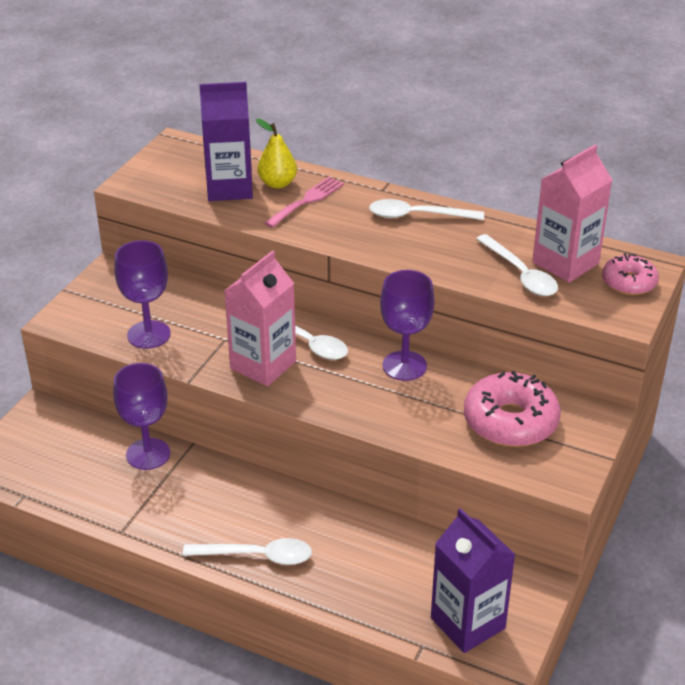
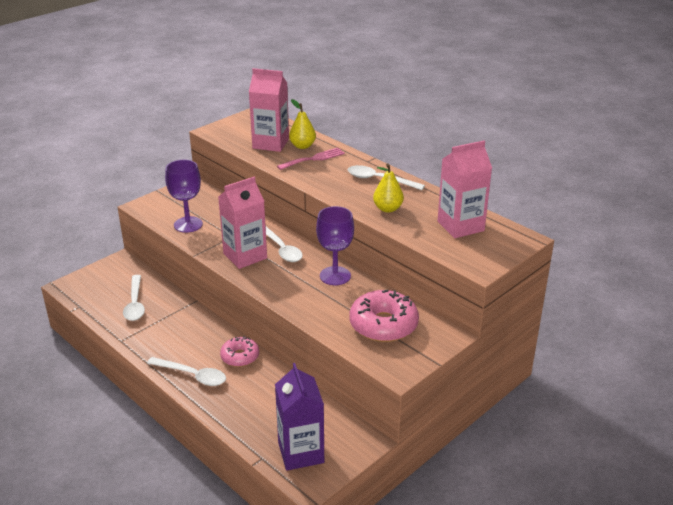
camera: 20 degrees right, 5 degrees down
purple goblet [113,363,170,470] -> none
purple carton [199,82,253,201] -> pink carton [249,68,289,152]
white spoon [476,234,558,296] -> white spoon moved to [123,275,145,321]
pink donut [602,253,659,295] -> pink donut moved to [220,336,259,367]
none -> yellow pear [373,163,404,213]

